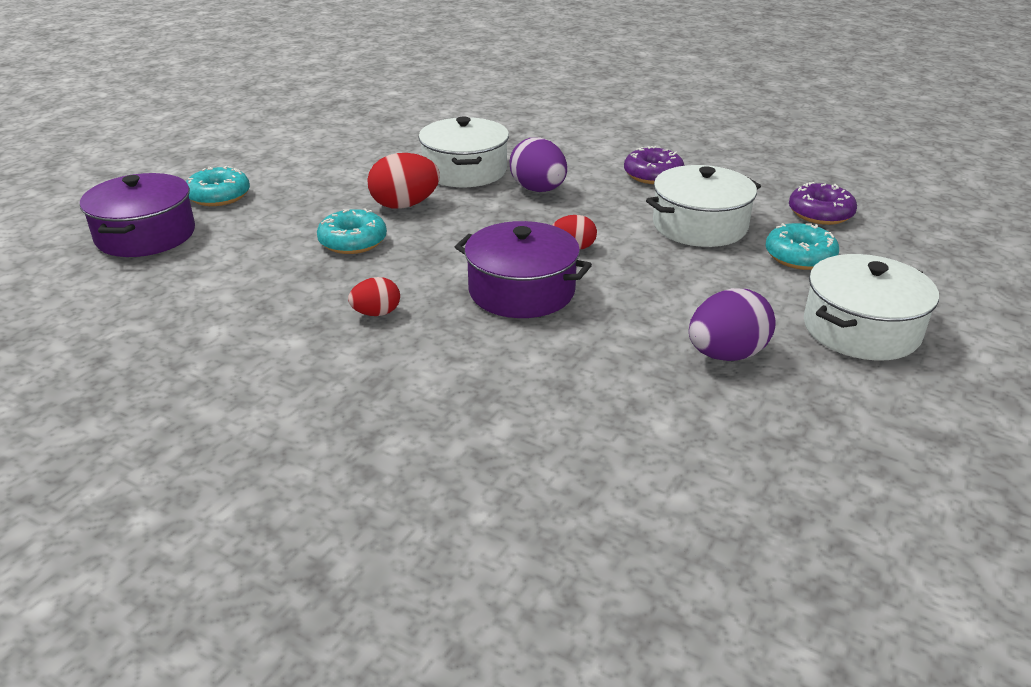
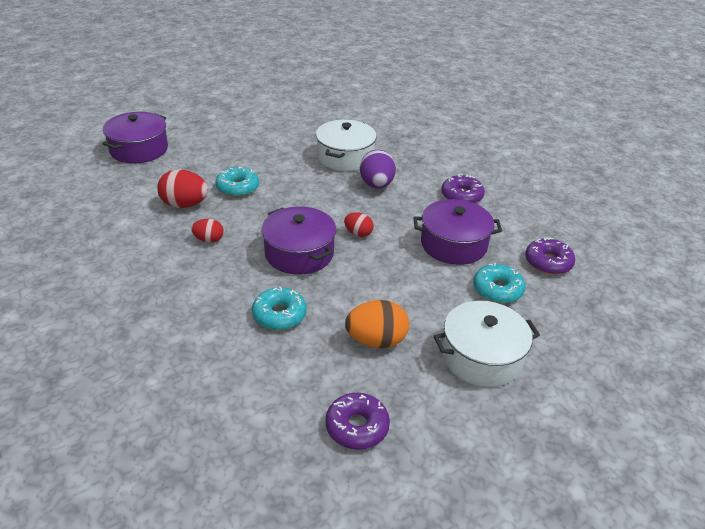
camera: 25 degrees right, 5 degrees up
turquoise donut [186,166,250,206] -> turquoise donut moved to [252,287,307,330]
red egg [367,153,440,209] -> red egg moved to [157,169,208,208]
white pot [646,165,761,247] -> purple pot [413,199,502,265]
purple egg [689,288,775,361] -> orange egg [345,300,409,348]
none -> purple donut [325,393,390,450]

